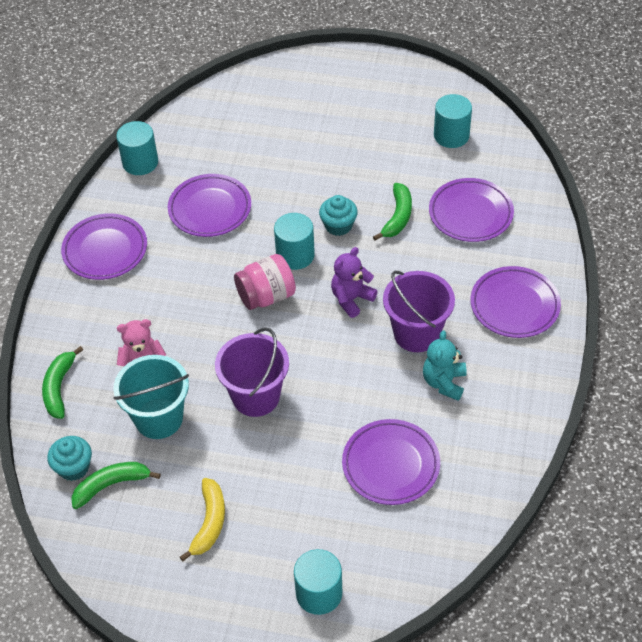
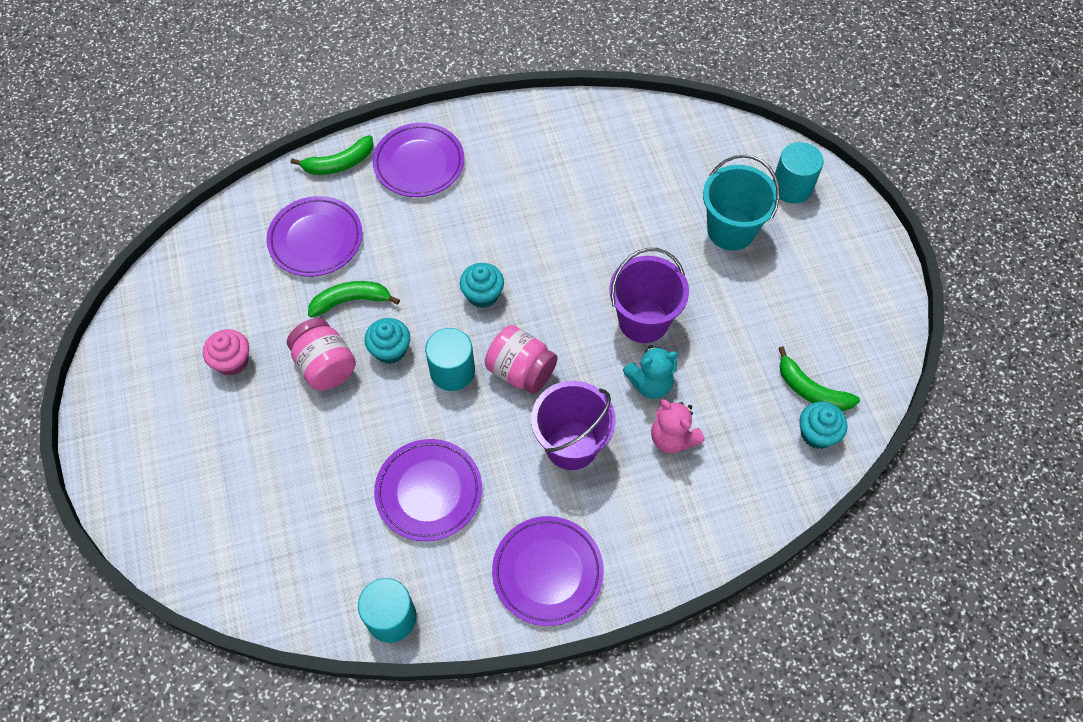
camera: 120 degrees left, 10 degrees up
green banana [42,346,83,419] -> green banana moved to [291,135,374,175]
turquoise bucket [113,355,189,439] -> turquoise bucket moved to [703,154,780,251]
yellow banana [180,478,225,561] -> none
purple teddy bear [331,247,378,318] -> turquoise cupcake [460,263,504,308]
purple plate [342,419,440,505] -> none
purple bucket [383,271,455,352] -> purple bucket moved to [531,381,616,470]
turquoise teddy bear [423,330,467,401] -> turquoise teddy bear moved to [623,345,678,399]
turquoise cylinder [434,94,472,148] -> none
none -> pink cupcake [203,329,249,376]
none -> pink jar [287,318,356,390]

